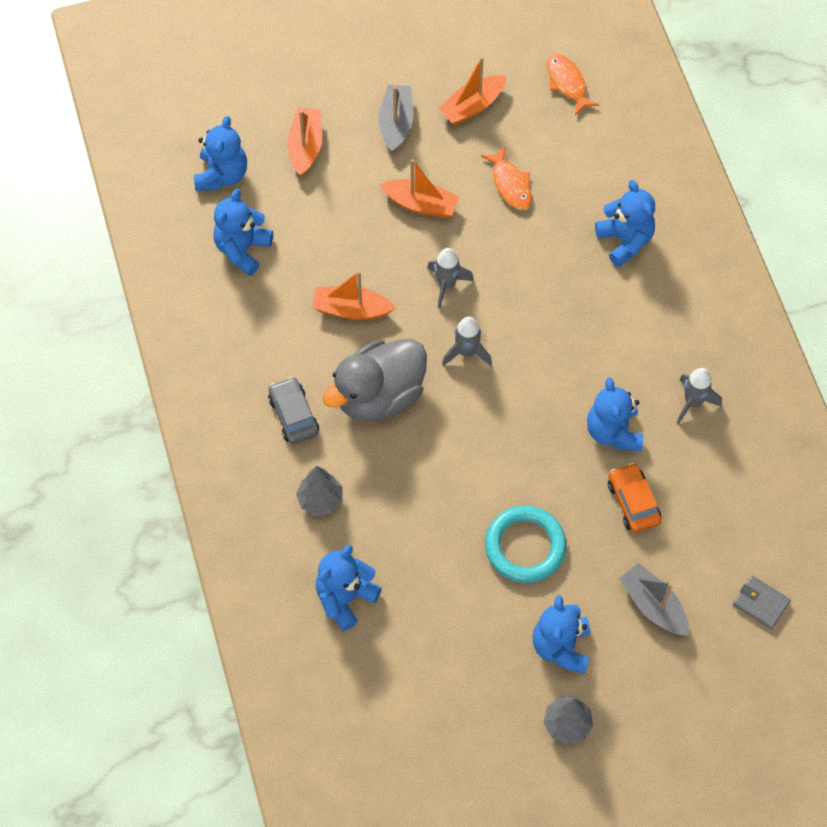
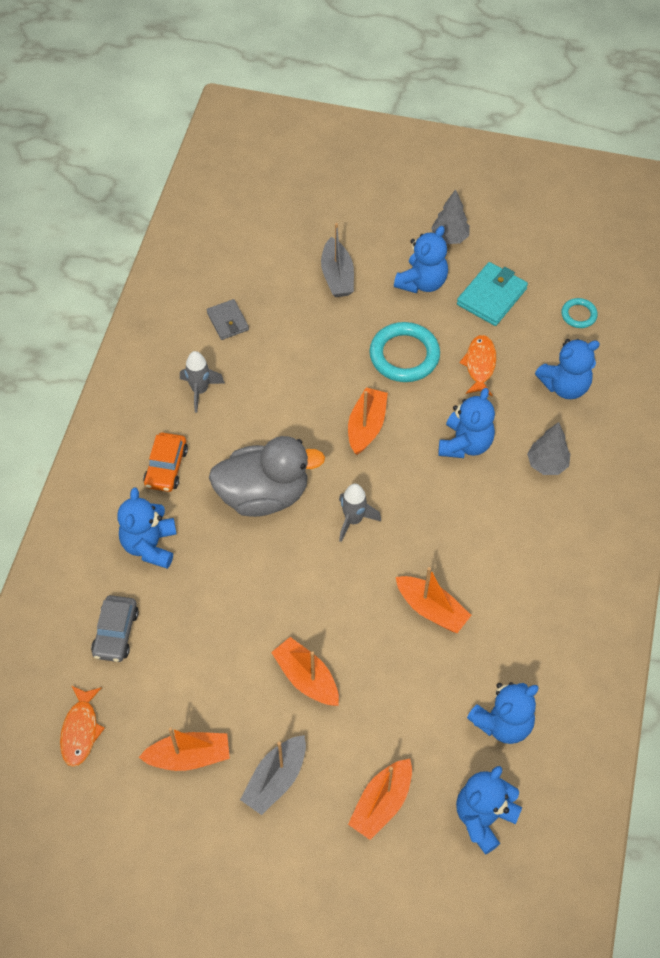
camera: 150 degrees left, 5 degrees down
grey car [268,377,319,444] -> grey car moved to [91,595,139,662]
grey duck [322,339,427,421] -> grey duck moved to [209,436,325,517]
grey rocket [427,248,474,309] -> none
orange fish [481,146,532,210] -> orange fish moved to [459,335,496,396]
blue teddy bear [587,377,644,451] -> blue teddy bear moved to [438,388,495,458]
orange car [608,463,661,533] -> orange car moved to [143,432,188,492]
grey wallet [733,575,791,629] -> grey wallet moved to [207,299,249,340]
none -> orange boat [348,387,388,455]
none -> turquoise wallet [457,262,528,326]
none -> turquoise ring [561,298,598,328]

